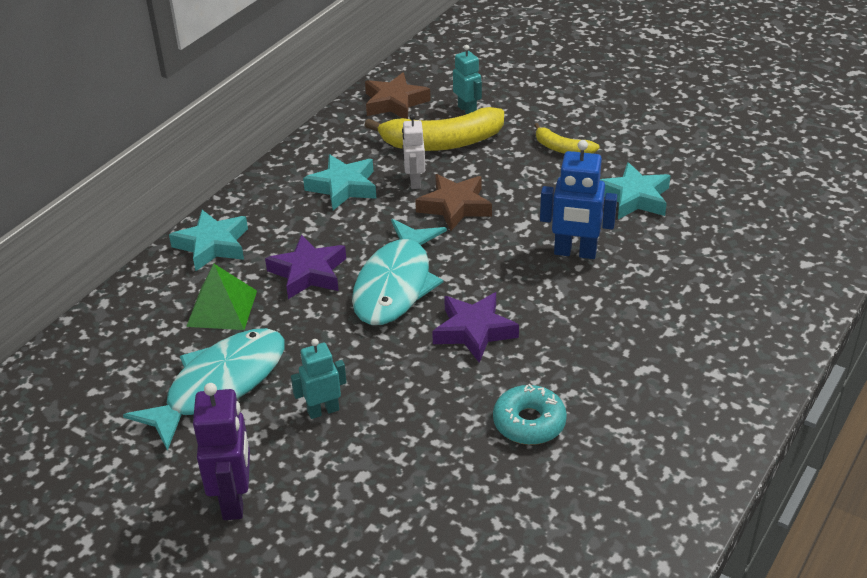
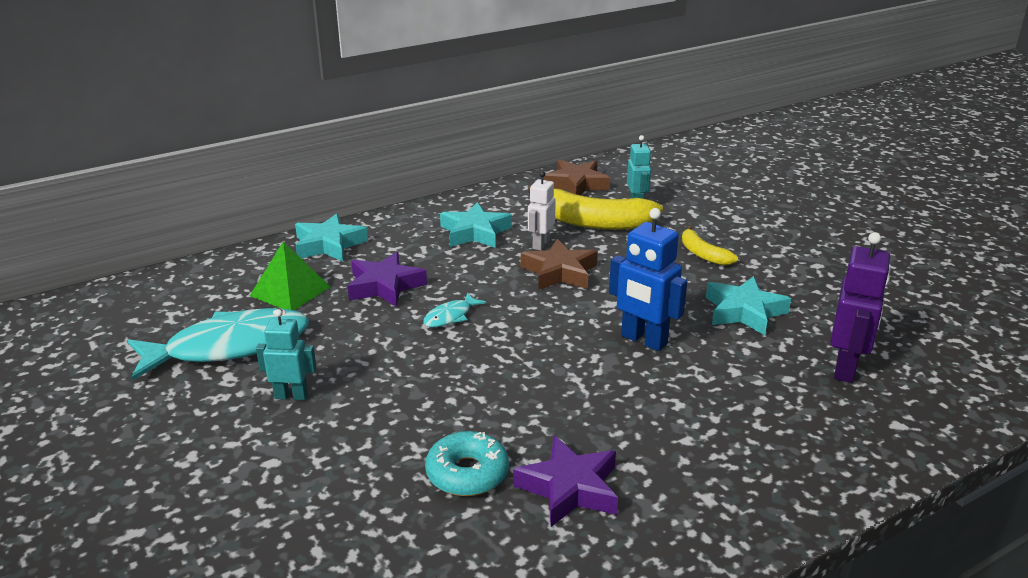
camera: 25 degrees right, 10 degrees down
purple robot [193,383,250,520] -> purple robot moved to [830,232,891,383]
turquoise fish [352,219,447,325] -> turquoise fish [423,293,486,327], size x0.43
purple star [432,292,519,363] -> purple star moved to [513,436,618,527]

